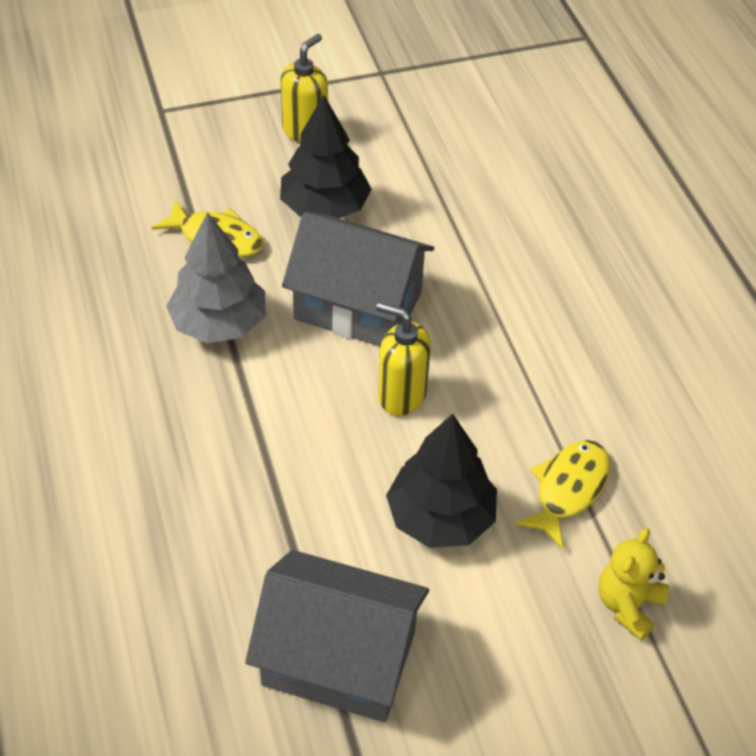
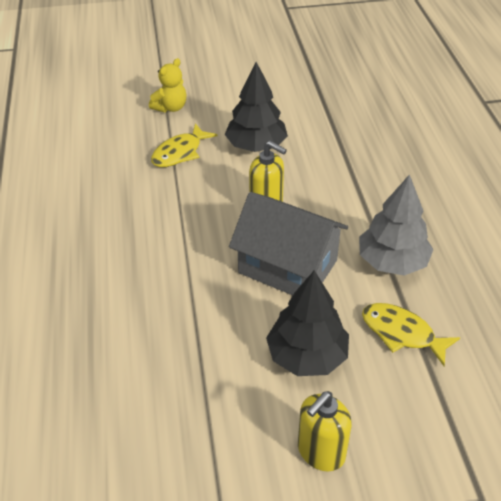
camera: 170 degrees left, 5 degrees down
grey house [245,550,429,722] -> none

